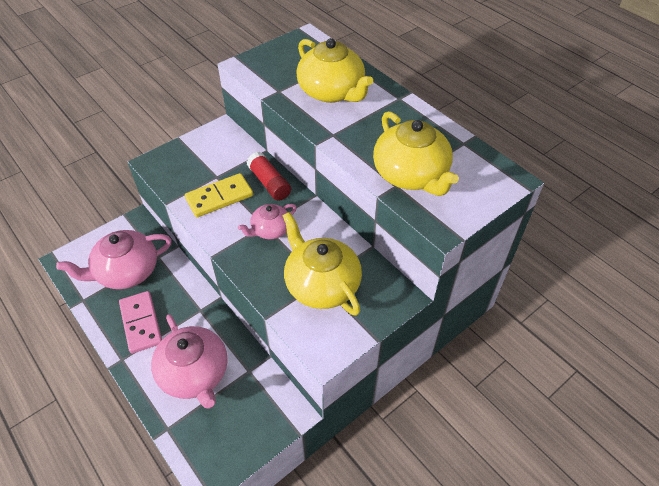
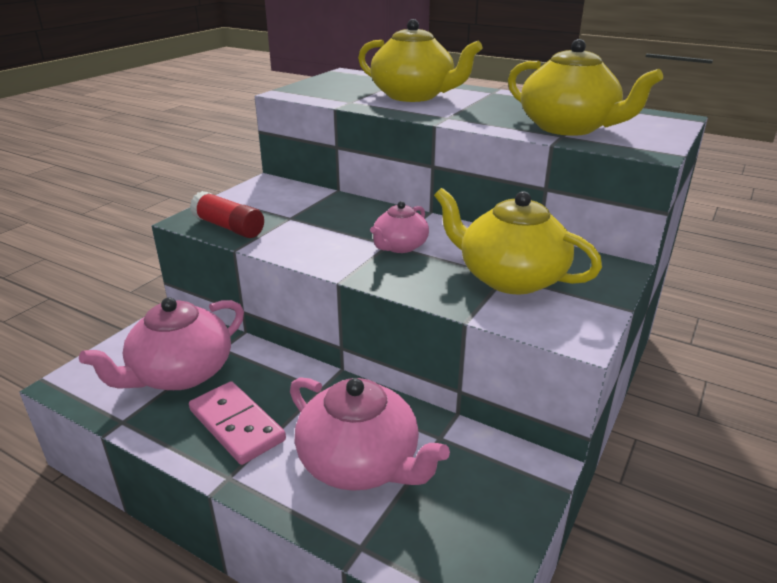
camera: 20 degrees left, 20 degrees down
yellow domino [185,173,253,217] -> none
red glue stick [247,152,291,201] -> red glue stick moved to [190,191,264,238]

